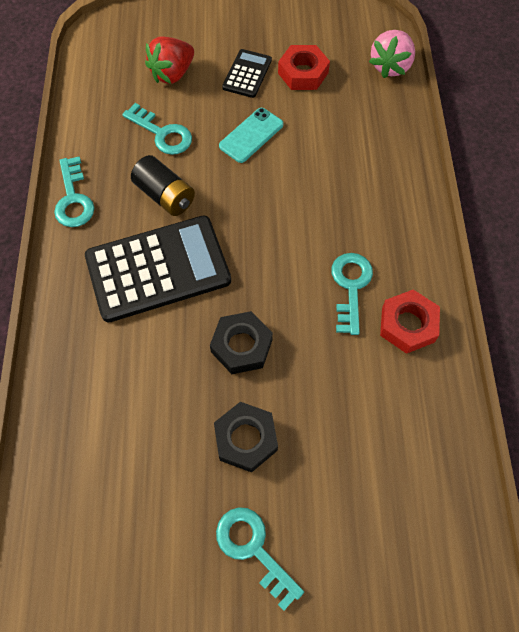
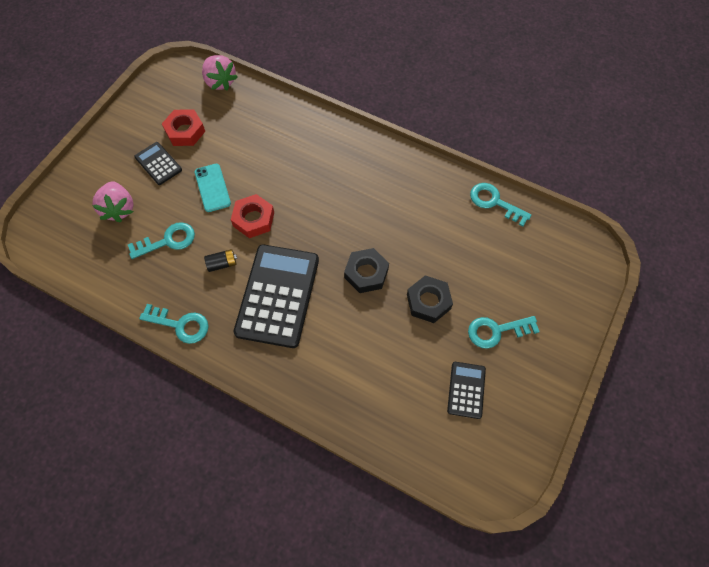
camera: 60 degrees left, 0 degrees up
black battery [131,155,195,216] -> black battery [204,249,237,272], size x0.61
red strawberry [145,37,194,84] -> pink strawberry [92,181,134,223]
turquoise key [331,253,373,335] -> turquoise key moved to [470,183,532,227]
red nut [380,290,440,354] -> red nut moved to [231,194,274,238]
none -> black calculator [447,362,486,419]

